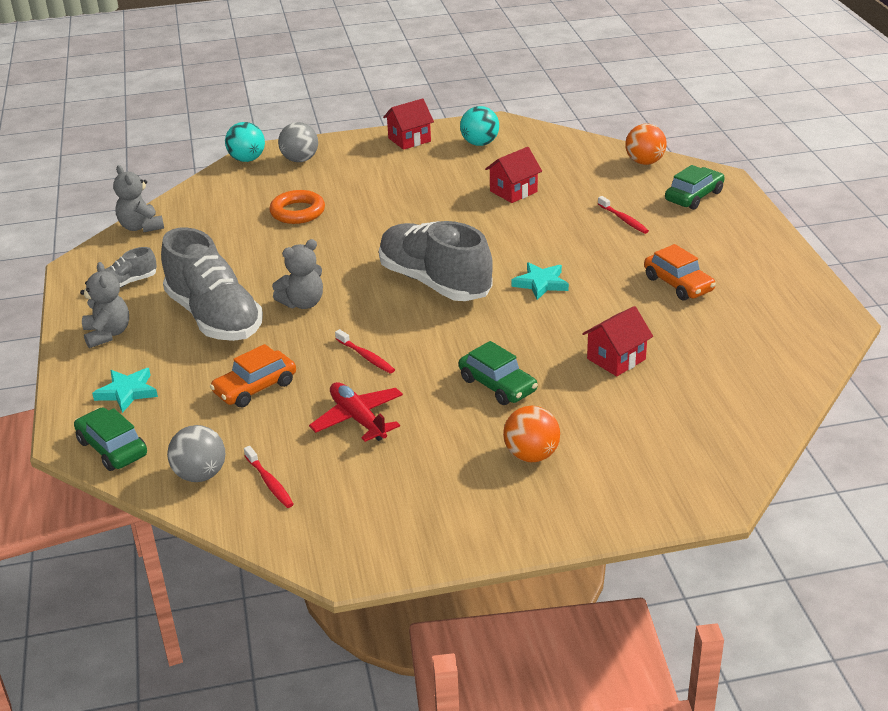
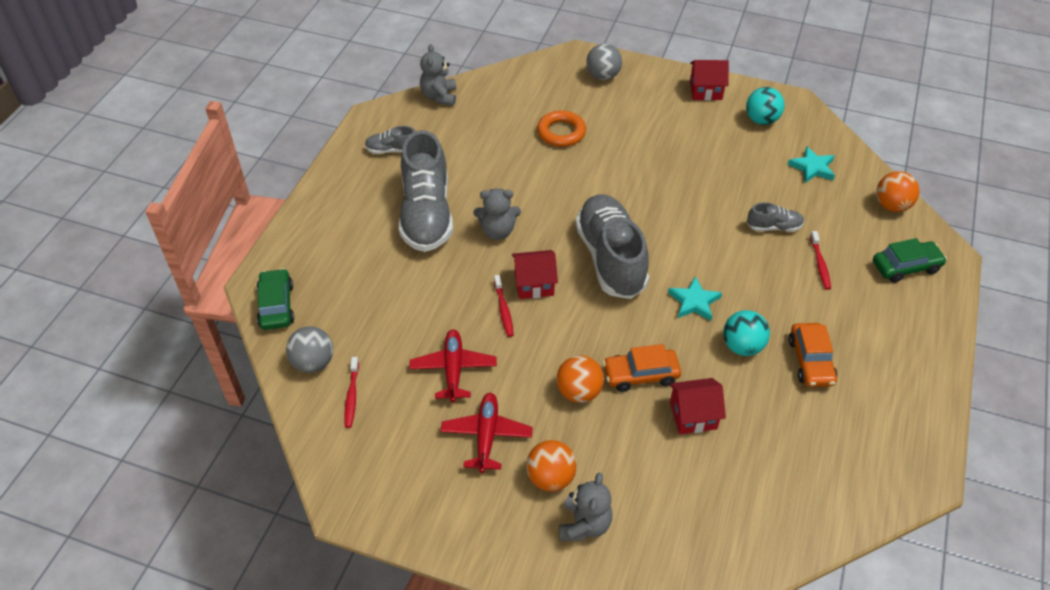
camera: 30 degrees right, 15 degrees up
grey teddy bear [80,262,129,348] -> grey teddy bear moved to [559,473,612,541]
turquoise star [92,368,158,413] -> turquoise star moved to [788,146,835,183]
orange car [210,344,296,408] -> orange car moved to [603,344,681,392]
turquoise ball [225,122,265,162] -> turquoise ball moved to [723,310,770,356]
green car [459,341,538,405] -> orange ball [557,355,604,403]
red house [485,147,542,203] -> red house moved to [512,250,558,299]
none -> red plane [441,393,533,473]
none -> grey shoe [747,202,804,232]

